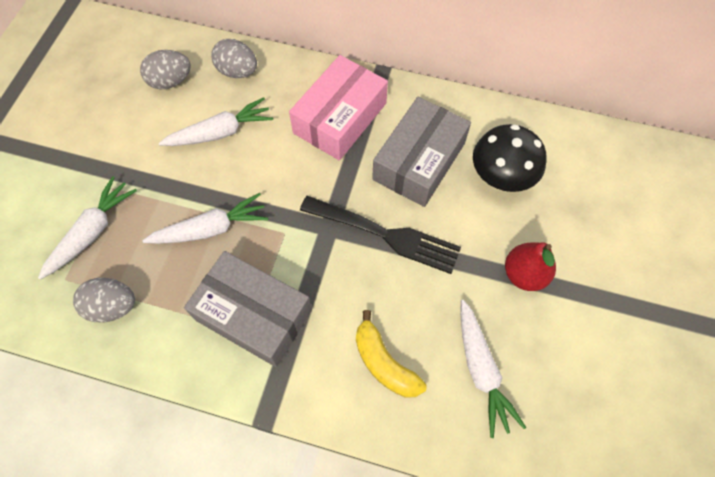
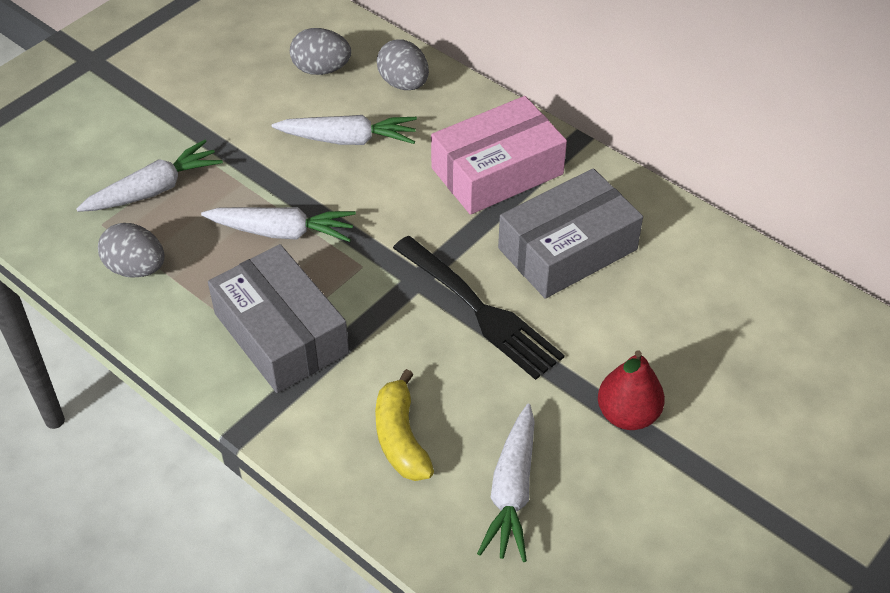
camera: 25 degrees right, 15 degrees down
black mushroom [473,124,546,192] -> none

